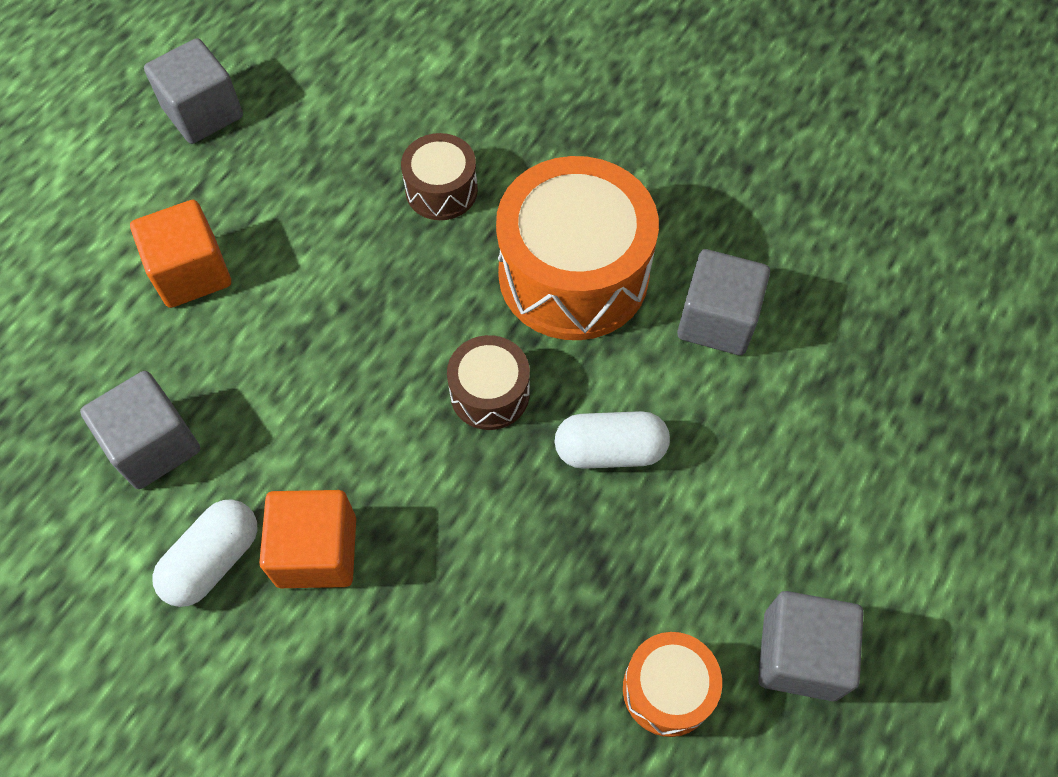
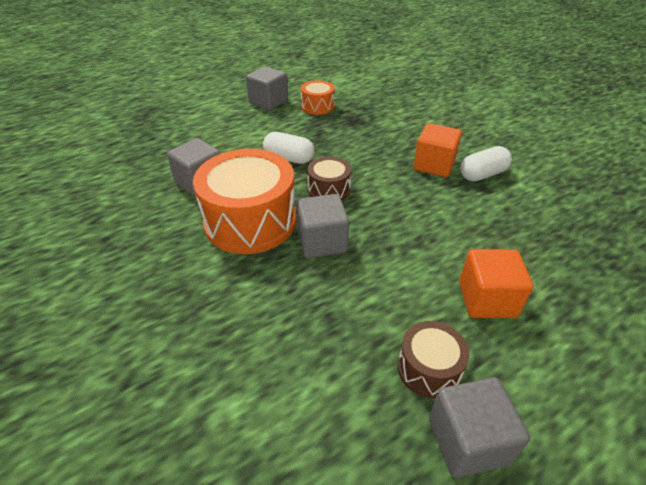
camera: 155 degrees left, 20 degrees down
grey cube [80,371,200,489] -> grey cube moved to [296,194,349,258]
brown drum [401,133,478,220] -> brown drum moved to [398,321,470,398]

